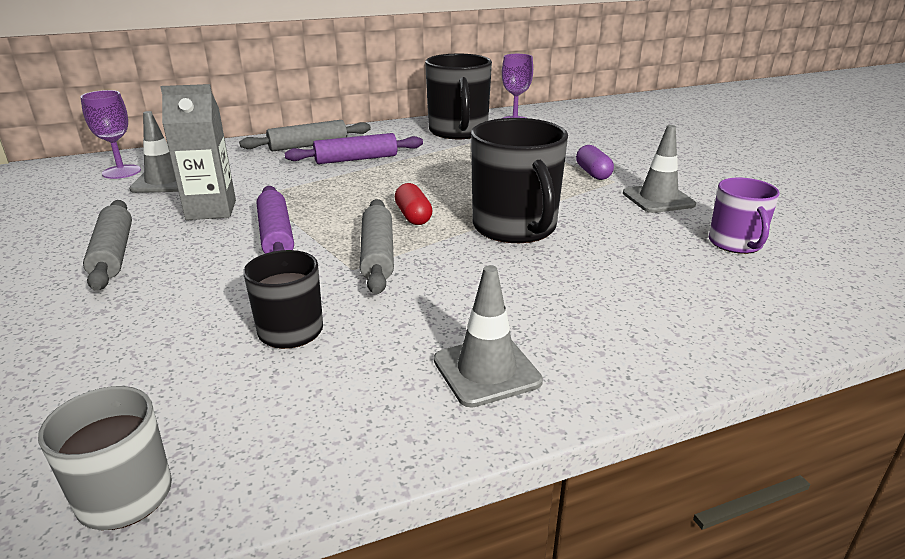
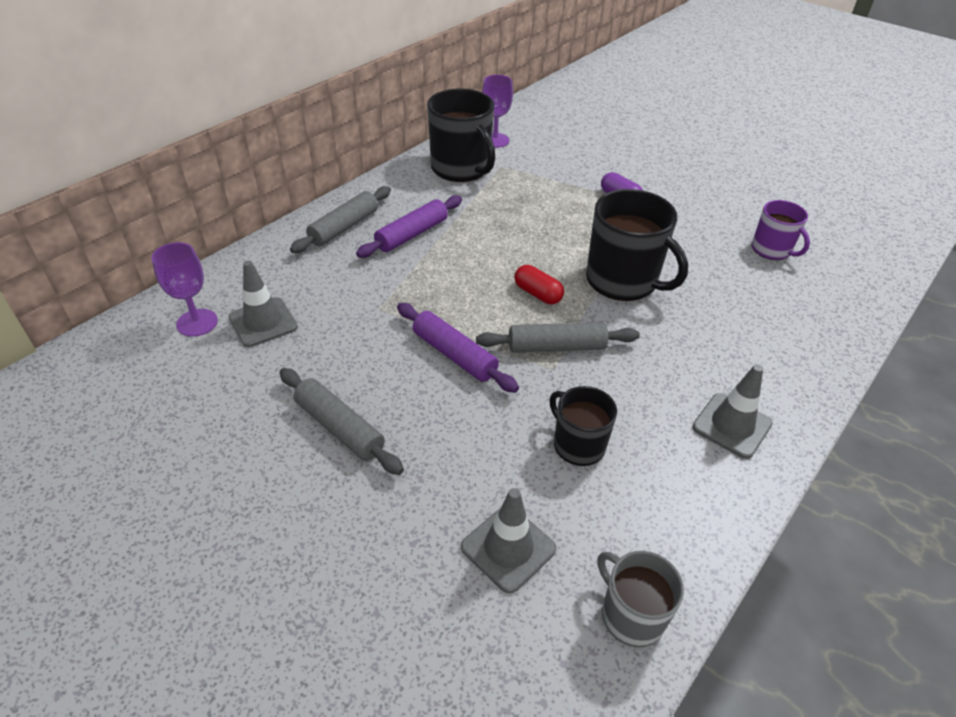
camera: 30 degrees left, 15 degrees up
grey carton [160,84,236,220] -> none
grey rolling pin [360,199,394,294] -> grey rolling pin turned 60 degrees counterclockwise [476,322,640,353]
grey traffic cone [623,125,696,213] -> grey traffic cone moved to [461,488,556,593]

